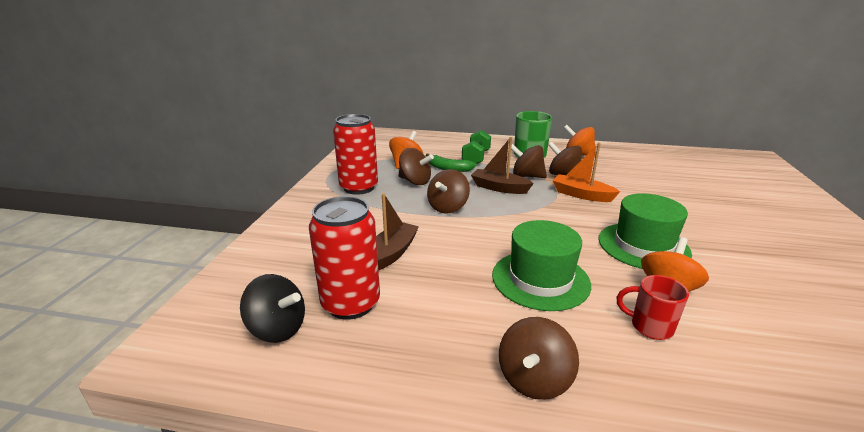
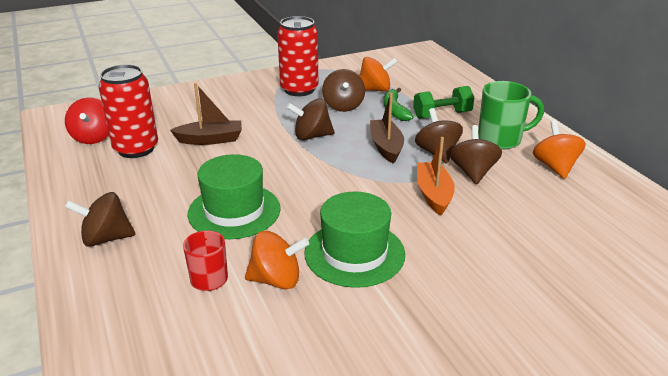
camera: 55 degrees right, 5 degrees up
black spinning top [240,274,305,343] -> red spinning top [65,97,109,144]

